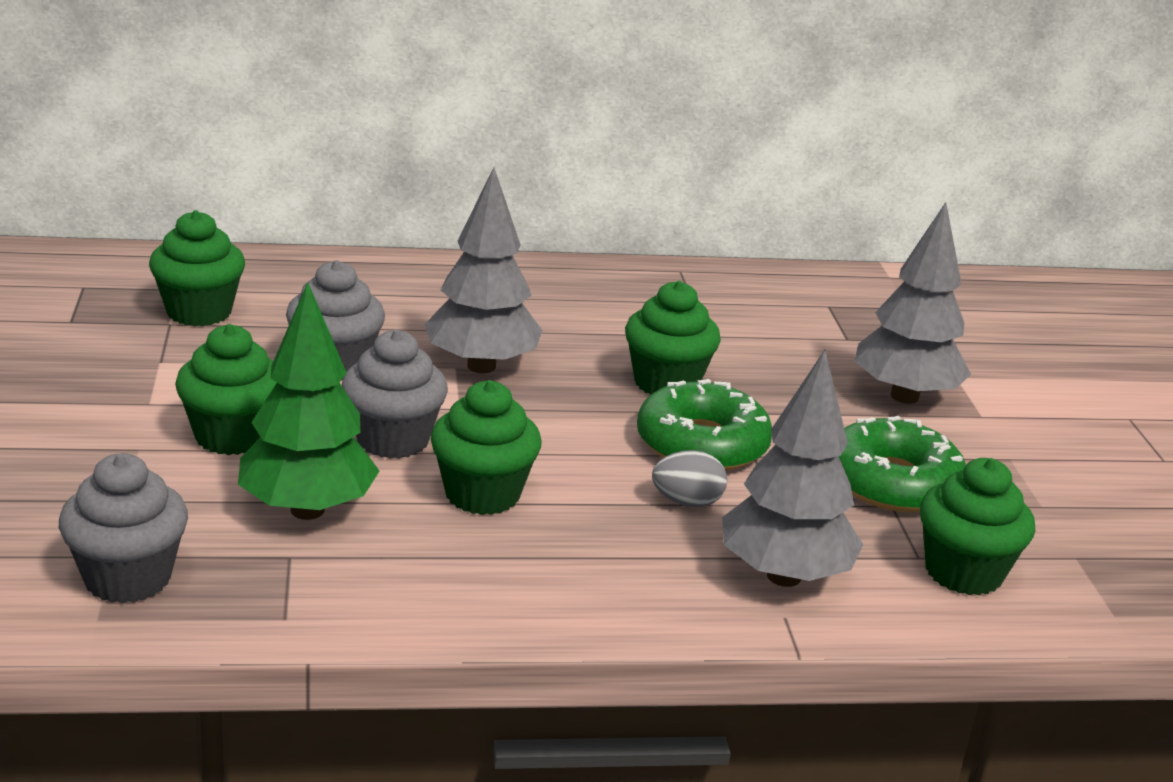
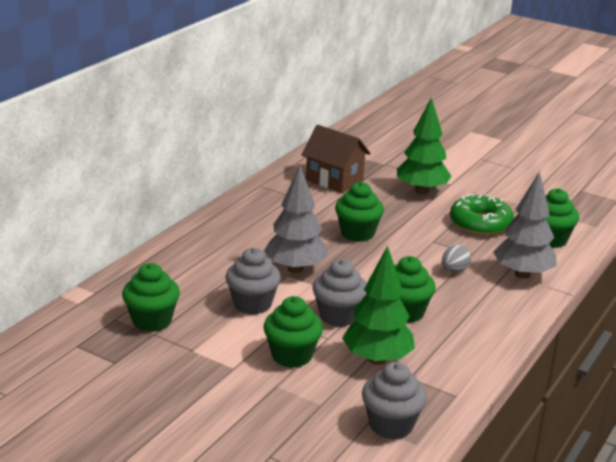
camera: 50 degrees left, 0 degrees up
green donut [637,379,772,471] -> none
grey tree [854,202,971,404] -> green tree [397,97,452,194]
none -> brown house [301,125,371,193]

